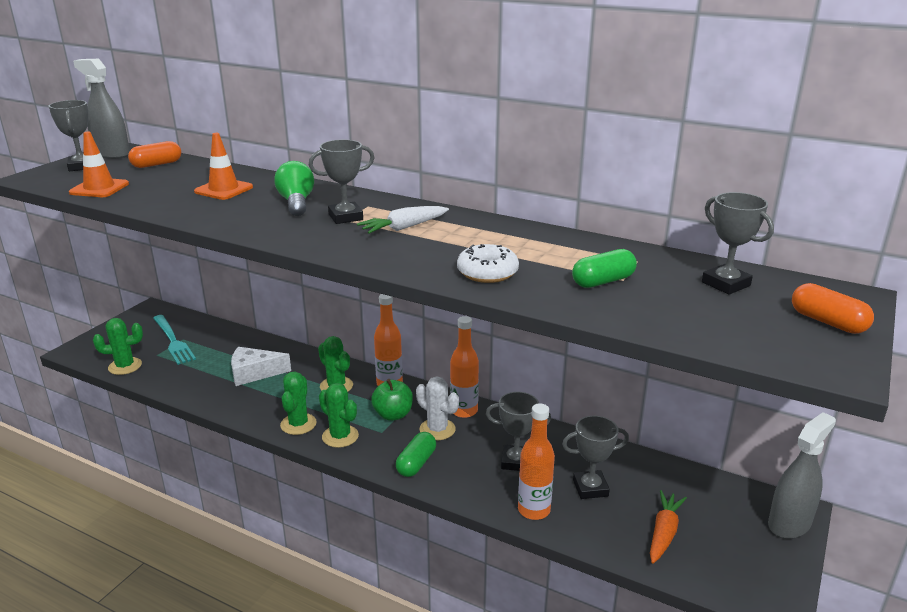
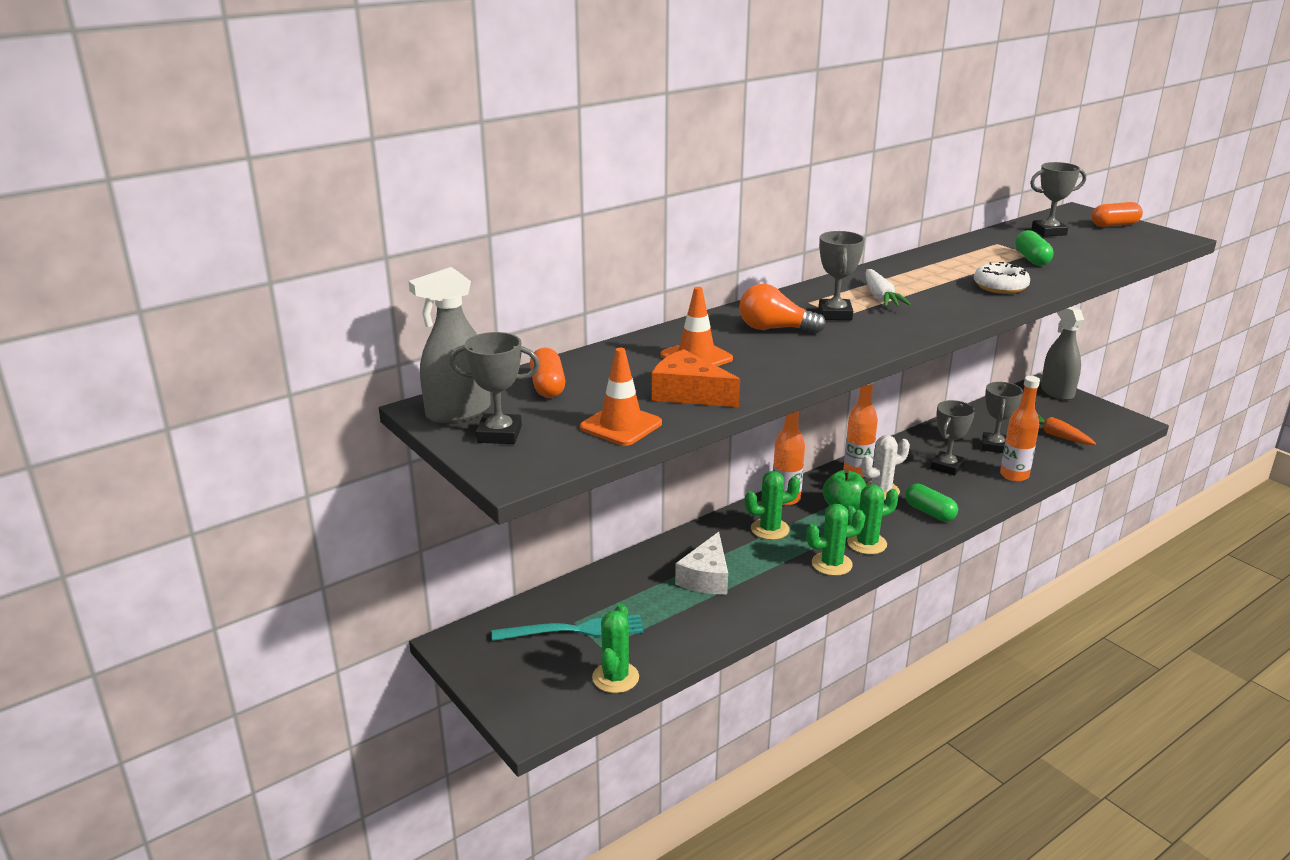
camera: 65 degrees left, 0 degrees up
green light bulb [275,161,314,216] -> orange light bulb [739,284,826,333]
green cactus [280,372,317,435] -> green cactus turned 45 degrees counterclockwise [806,504,866,576]
none -> orange cheese [652,349,740,407]

